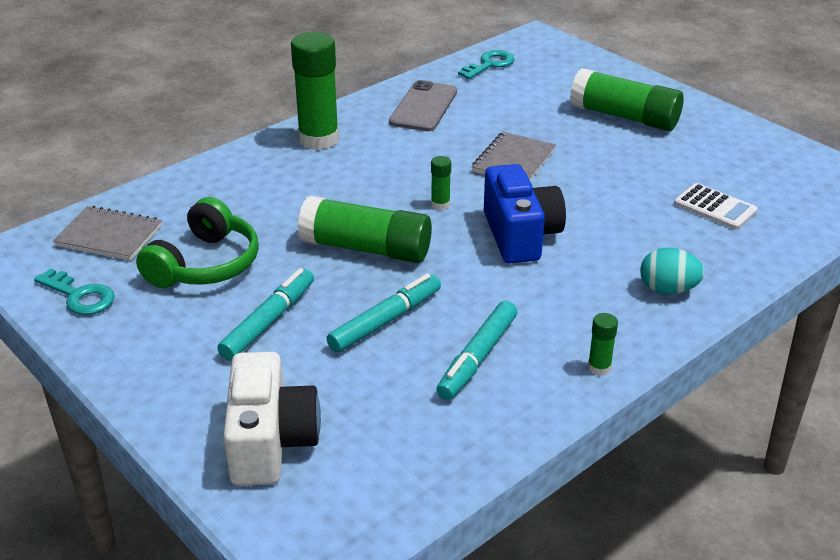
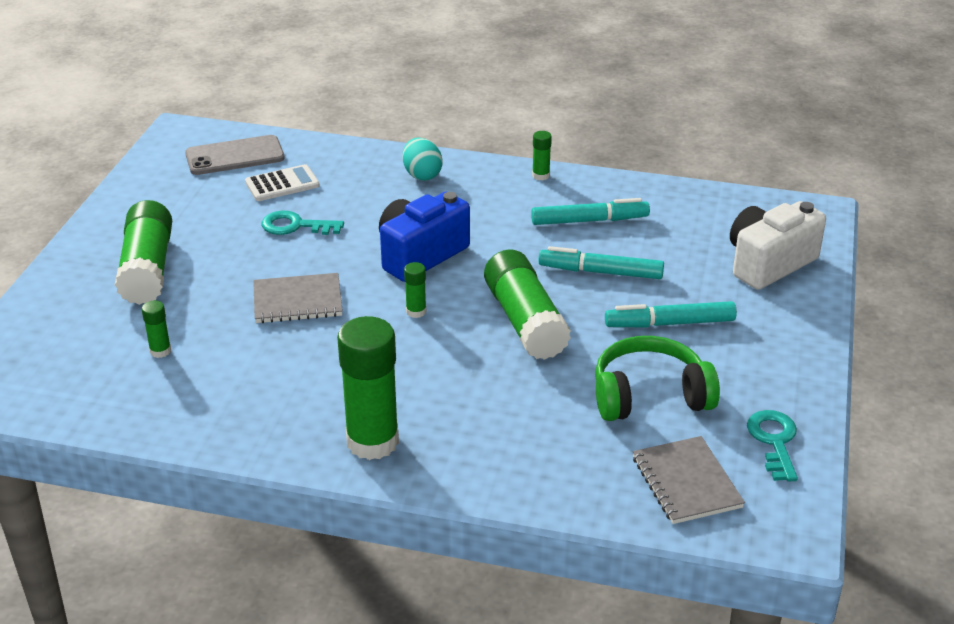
camera: 125 degrees left, 0 degrees up
grey phone [389,80,457,131] -> grey phone moved to [185,135,285,175]
turquoise key [458,50,515,79] -> turquoise key moved to [262,211,344,235]
white calculator [674,183,758,230] -> white calculator turned 60 degrees clockwise [245,164,320,201]
none -> green glue stick [142,300,171,358]

